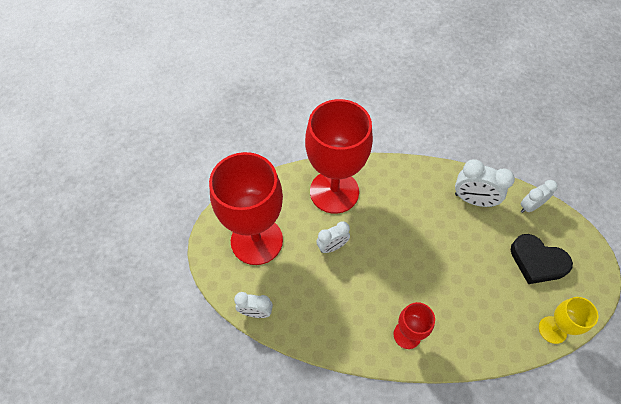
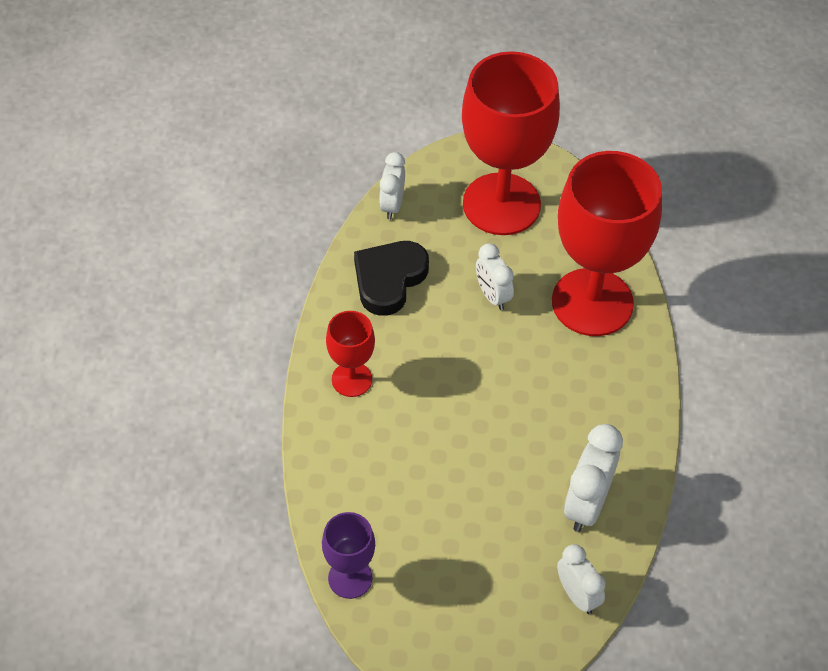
camera: 90 degrees right, 5 degrees down
black heart [511,234,573,284] -> black heart moved to [354,241,429,316]
yellow goblet [539,297,598,344] -> purple goblet [322,512,375,599]

